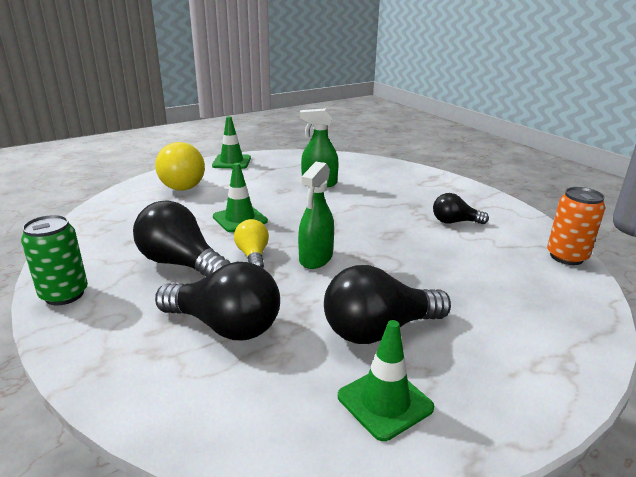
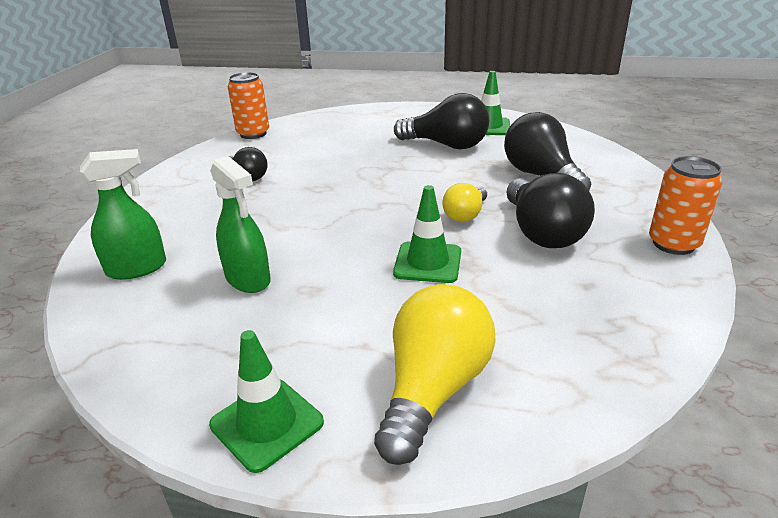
camera: 135 degrees left, 5 degrees up
green can [21,215,88,305] -> orange can [649,156,722,255]
green spray bottle [298,162,334,269] -> green spray bottle moved to [80,149,166,280]

